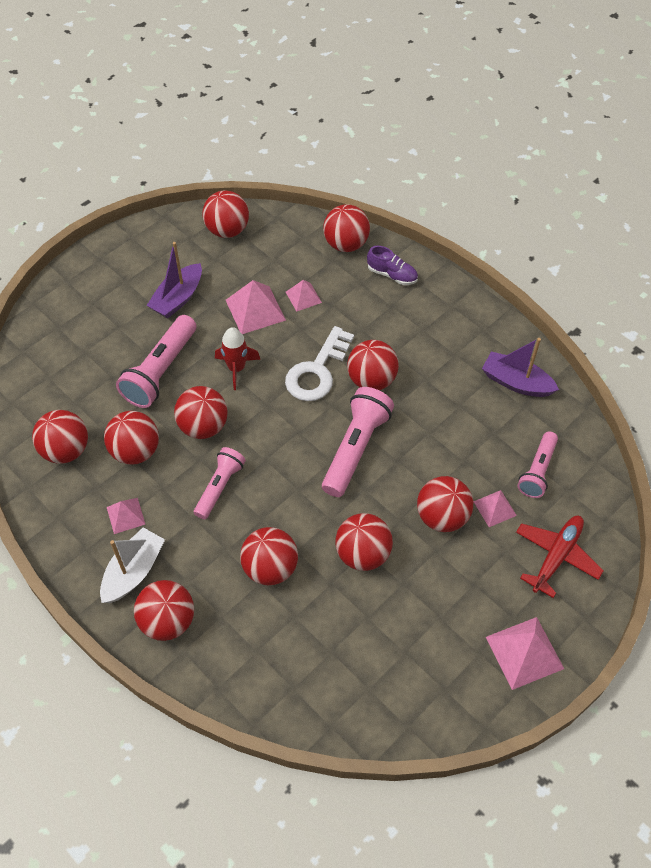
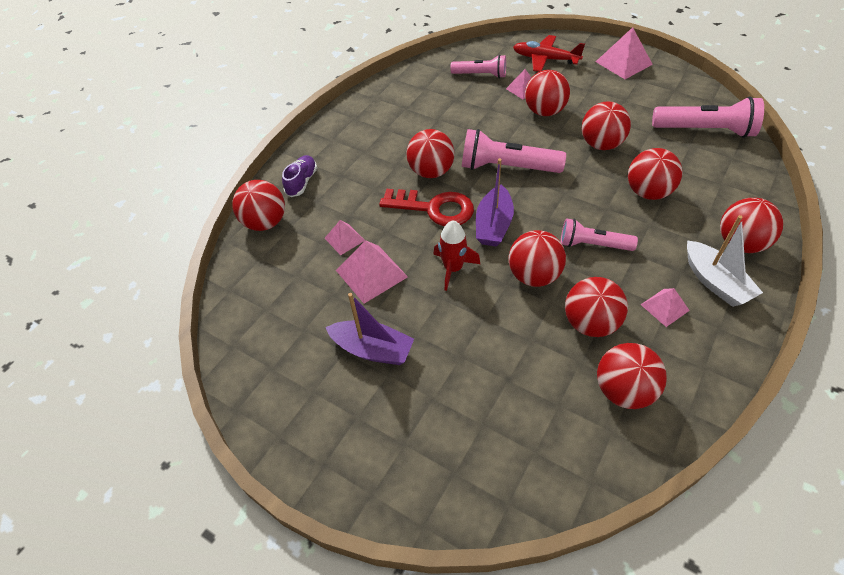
camera: 100 degrees left, 5 degrees down
white boat [100,527,165,603] -> white boat turned 135 degrees counterclockwise [687,215,763,307]
pink flashlight [116,315,196,408] -> pink flashlight moved to [652,96,764,138]
red ball [203,190,249,238] -> none
white key [285,326,354,401] -> red key [379,189,474,226]
purple boat [482,338,559,397] -> purple boat moved to [476,158,514,247]

